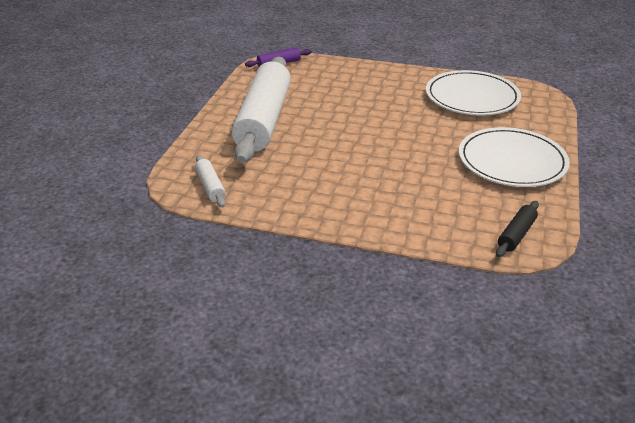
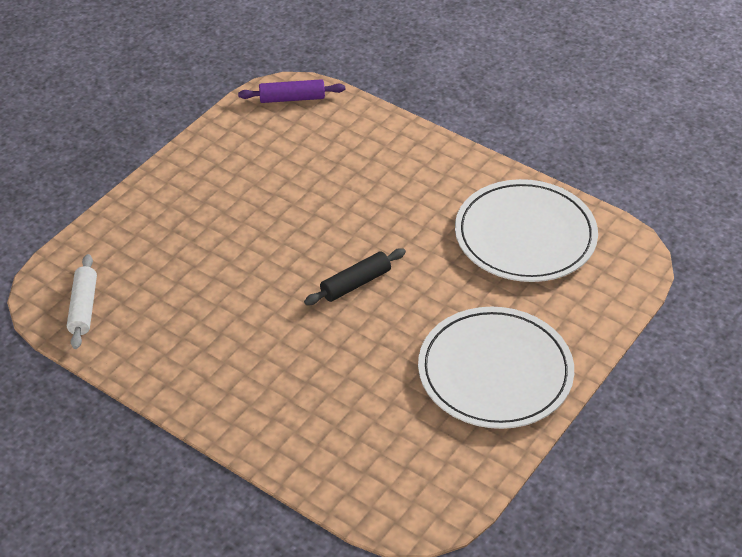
camera: 20 degrees right, 10 degrees up
white rolling pin [231,57,291,163] -> none
black rolling pin [496,201,539,257] -> black rolling pin moved to [304,248,406,305]

